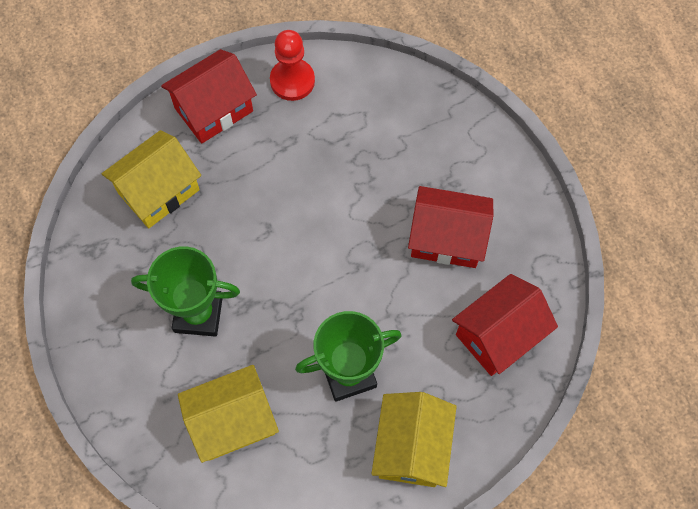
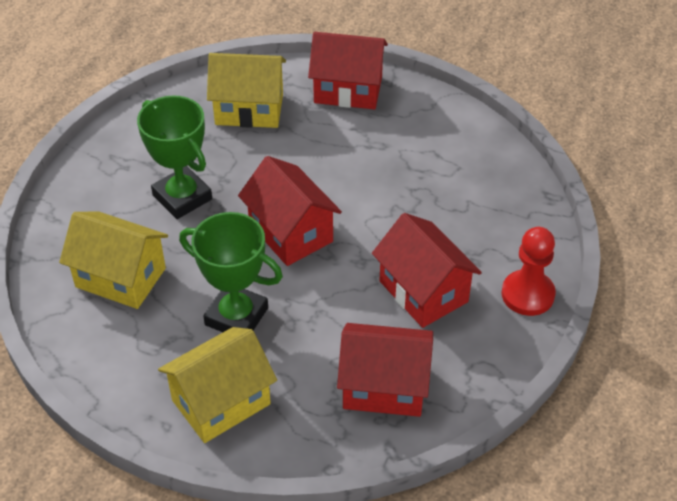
camera: 45 degrees right, 20 degrees down
red pawn [270,30,315,101] -> red pawn moved to [501,227,556,316]
none -> red house [238,156,342,266]

